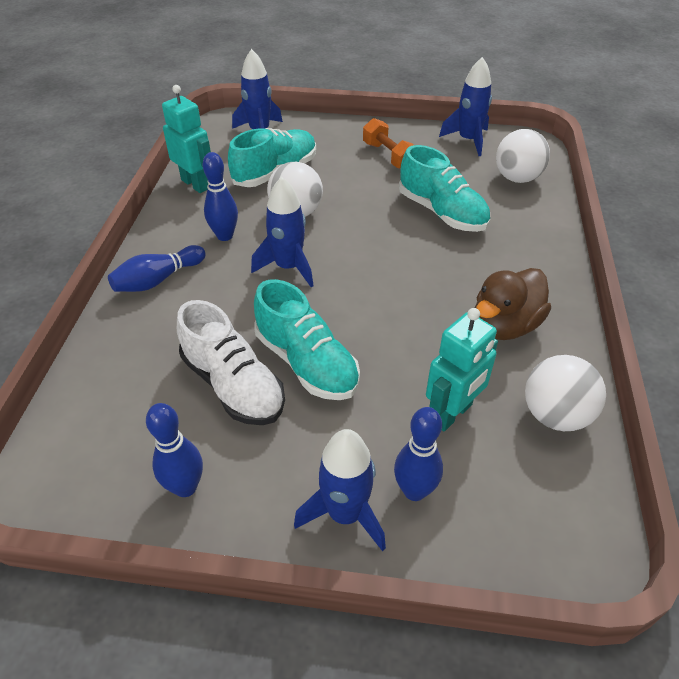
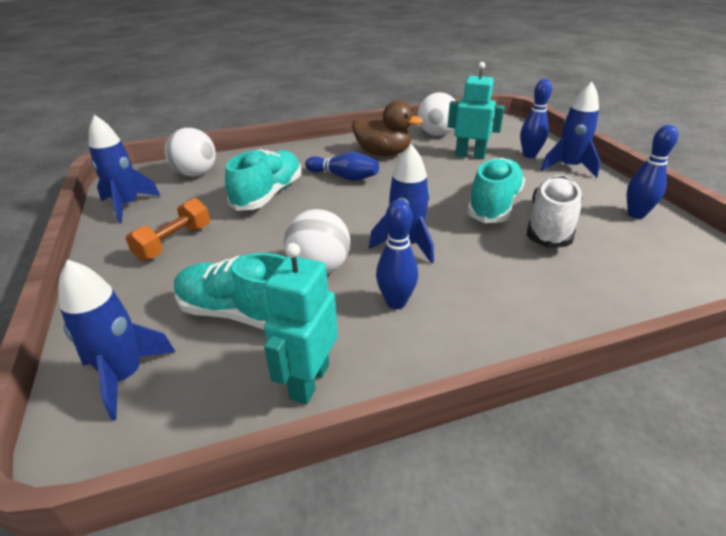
camera: 115 degrees left, 10 degrees down
blue bowling pin [108,245,206,292] -> blue bowling pin moved to [305,152,379,181]

